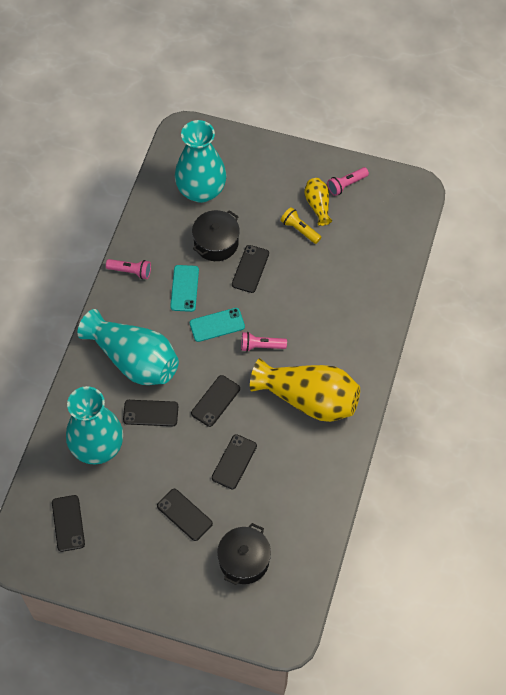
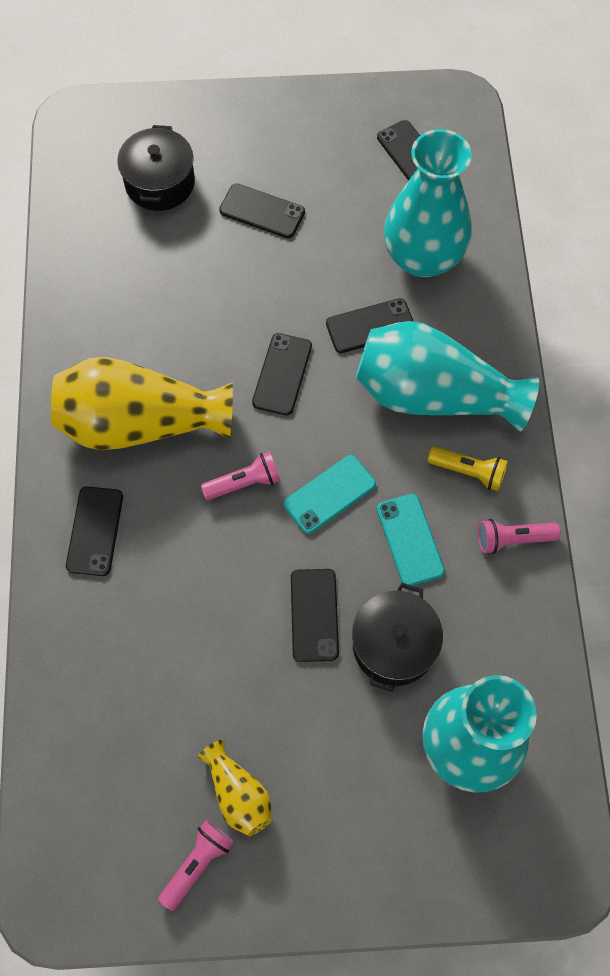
camera: 160 degrees right, 5 degrees up
black phone [212,434,257,489] -> black phone moved to [66,487,123,576]
yellow flashlight [280,207,321,244] -> yellow flashlight moved to [428,446,508,491]

